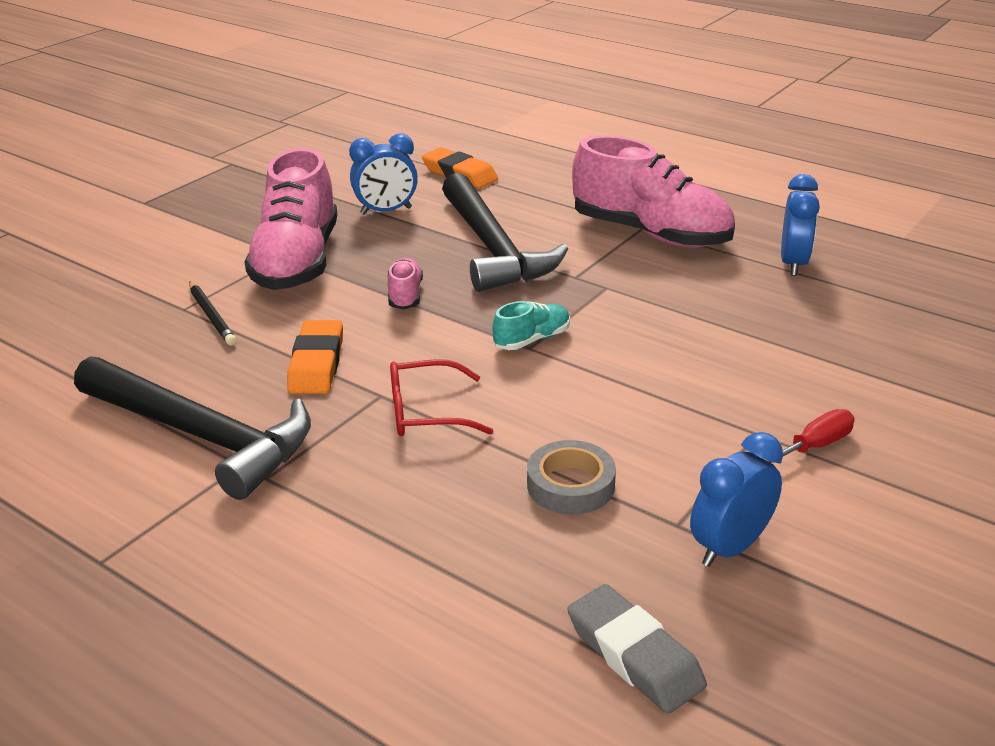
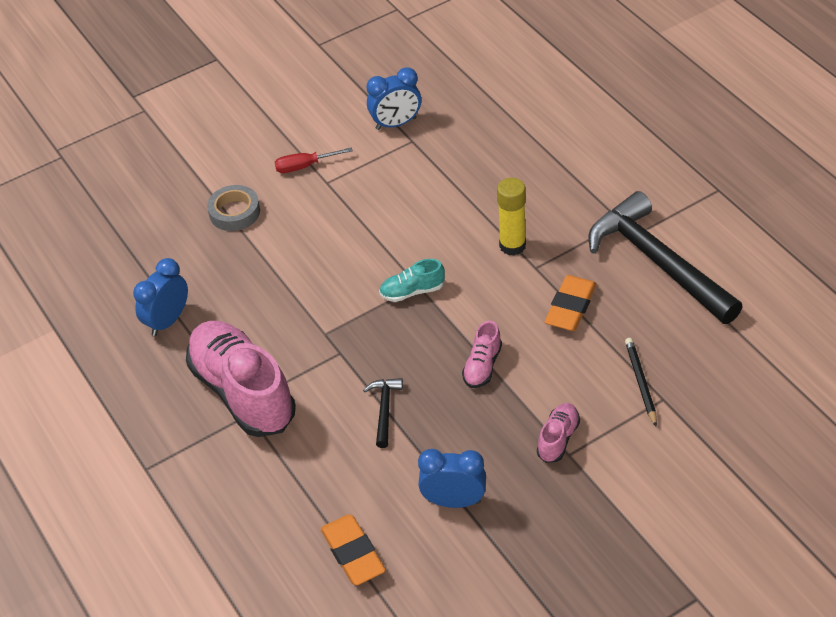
camera: 155 degrees left, 15 degrees up
pink shoe [244,148,337,290] -> pink shoe [537,403,580,463], size x0.44
red glasses [390,359,493,436] -> yellow glue stick [497,178,526,256]
black hammer [442,173,568,292] -> black hammer [363,378,403,448], size x0.42
grey tape [527,440,616,514] -> grey tape moved to [207,185,260,231]
grey eraser [567,584,707,714] -> none

